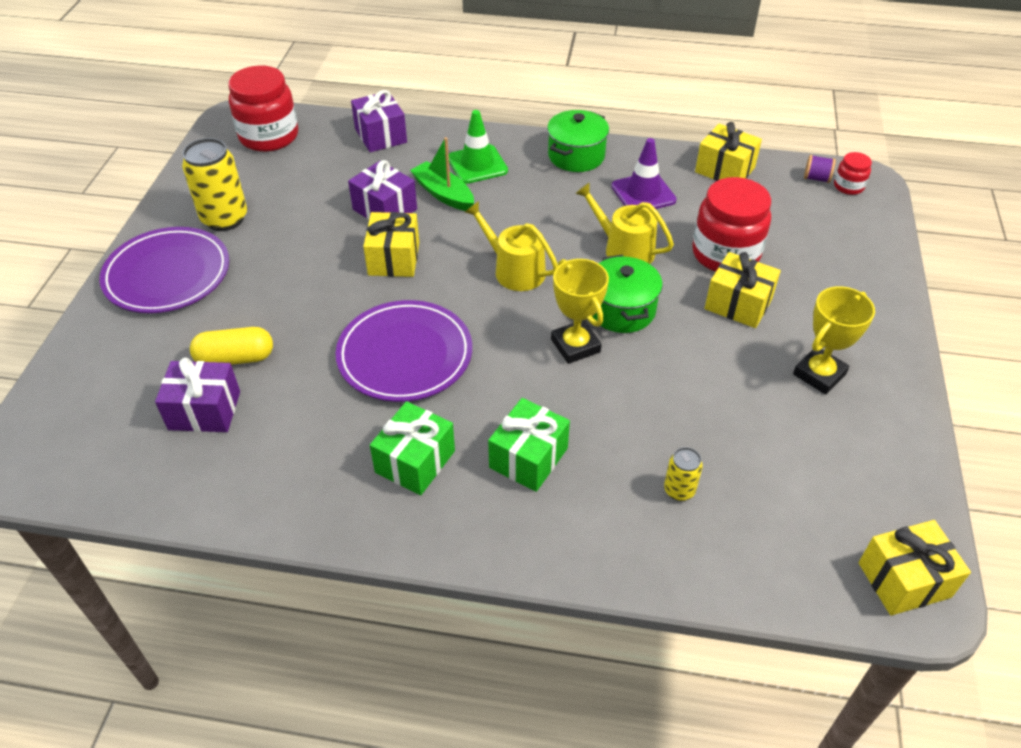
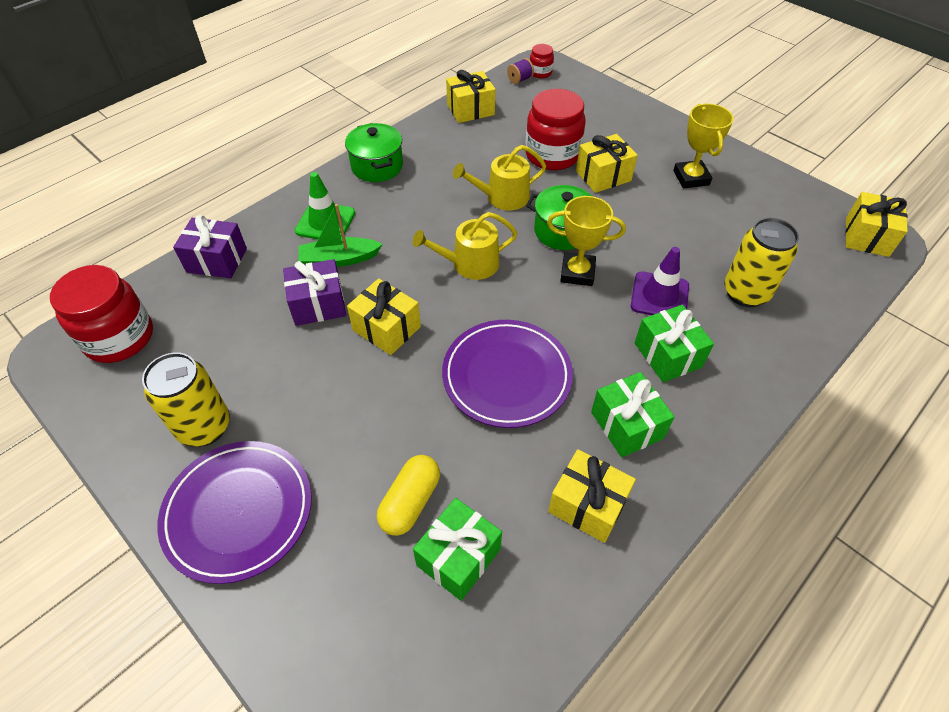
camera: 55 degrees left, 5 degrees up
purple gift [155,357,240,432] -> green gift [413,498,502,601]
purple traffic cone [611,138,677,209] -> purple traffic cone moved to [631,247,689,315]
yellow can [664,447,703,501] -> yellow can [724,218,799,307], size x1.94
none -> yellow gift [548,449,636,543]

